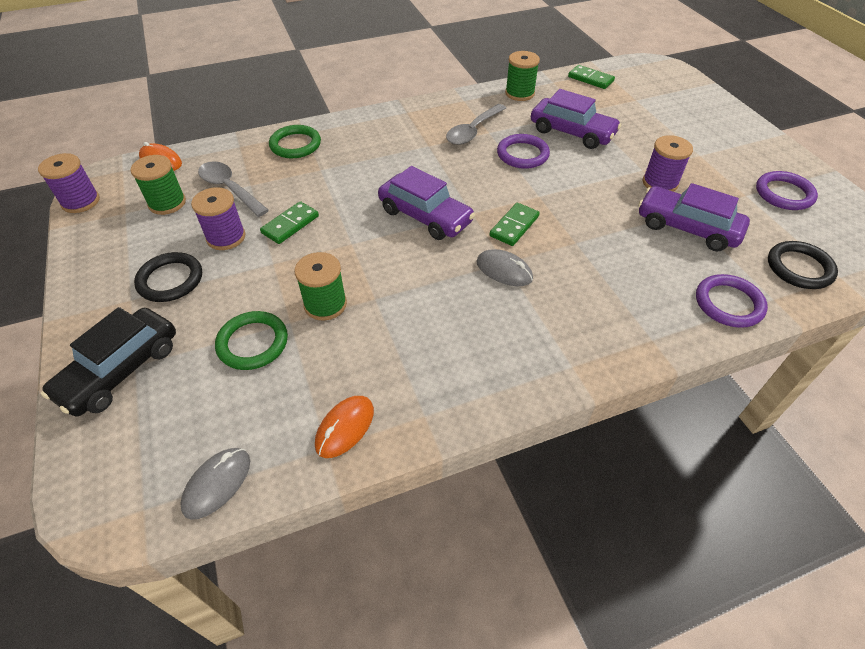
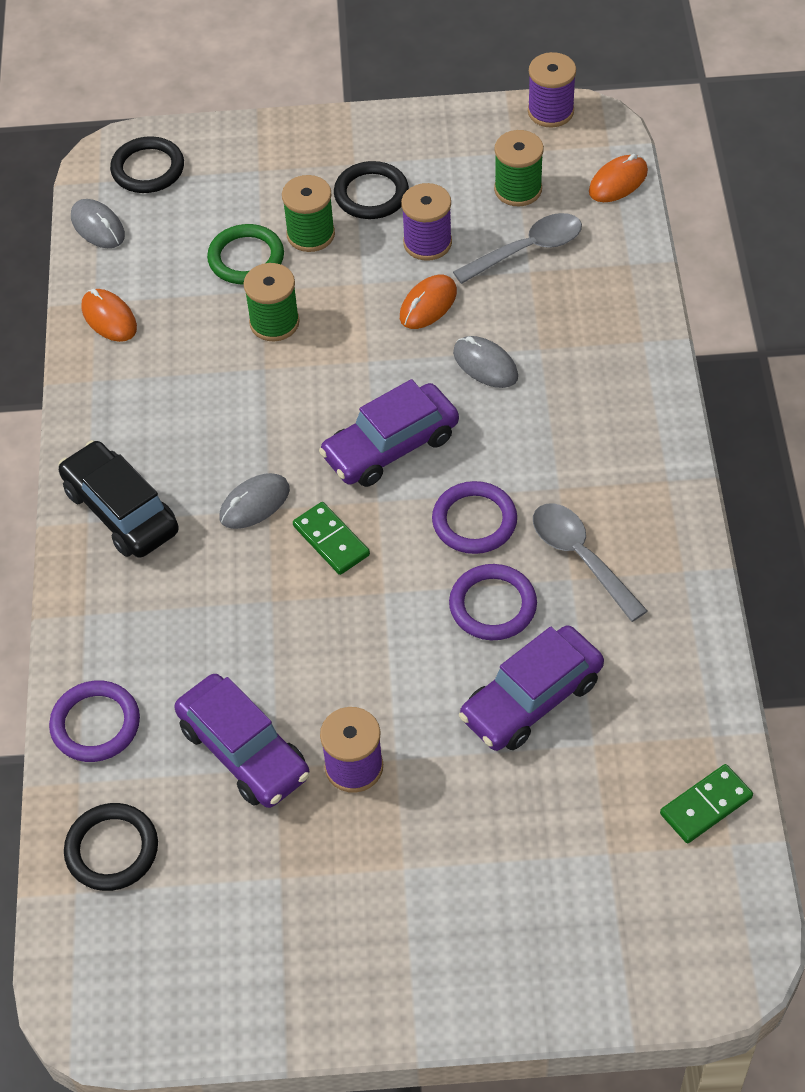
camera: 110 degrees right, 5 degrees up
black car [41,307,176,417] -> black car moved to [58,440,179,558]
green domino [260,201,319,244] -> orange mouse [400,275,457,329]
green ring [269,125,321,158] -> none
green spool [505,51,540,101] -> green spool moved to [282,175,335,252]
purple car [638,183,750,251] -> purple car turned 90 degrees clockwise [174,674,310,808]
purple ring [756,171,818,210] -> purple ring moved to [432,481,517,554]
none -> black ring [110,136,184,193]
none -> grey mouse [453,336,518,388]

